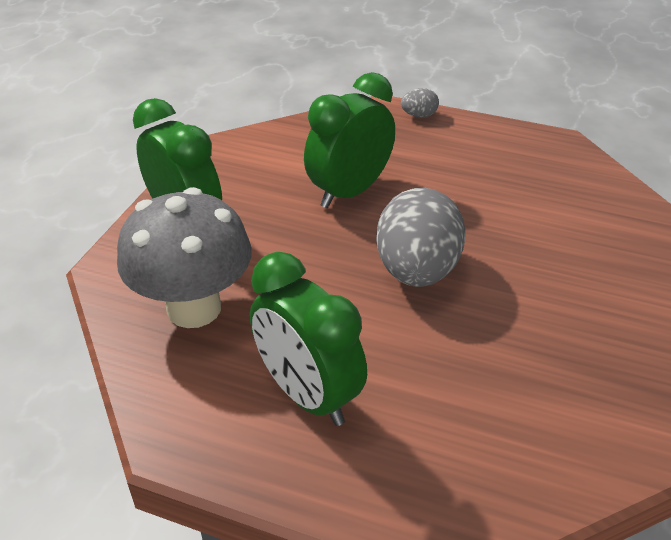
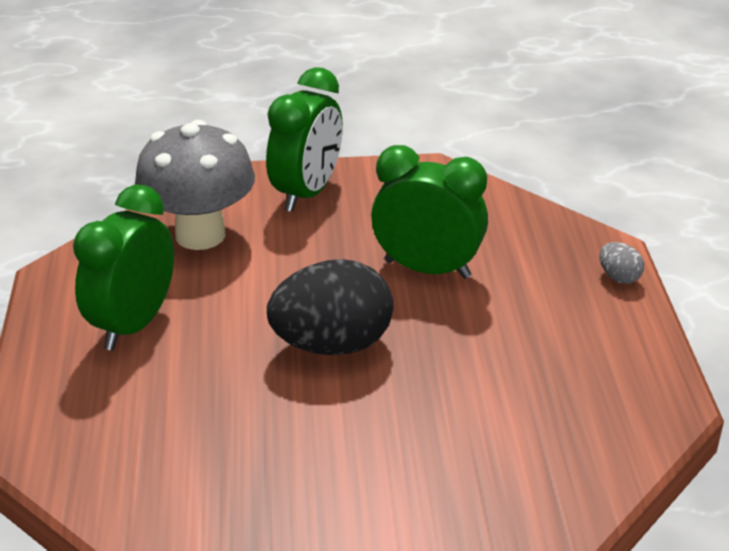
camera: 65 degrees right, 5 degrees down
grey egg [376,188,465,287] -> black egg [267,259,393,355]

